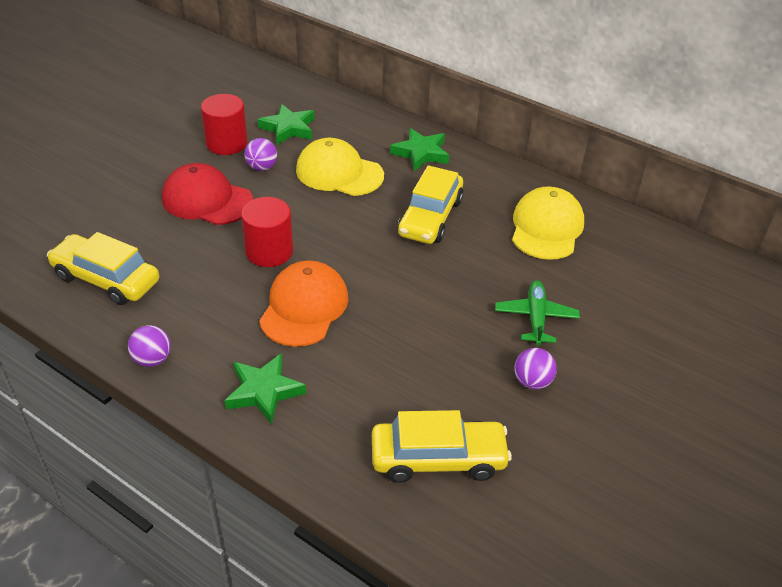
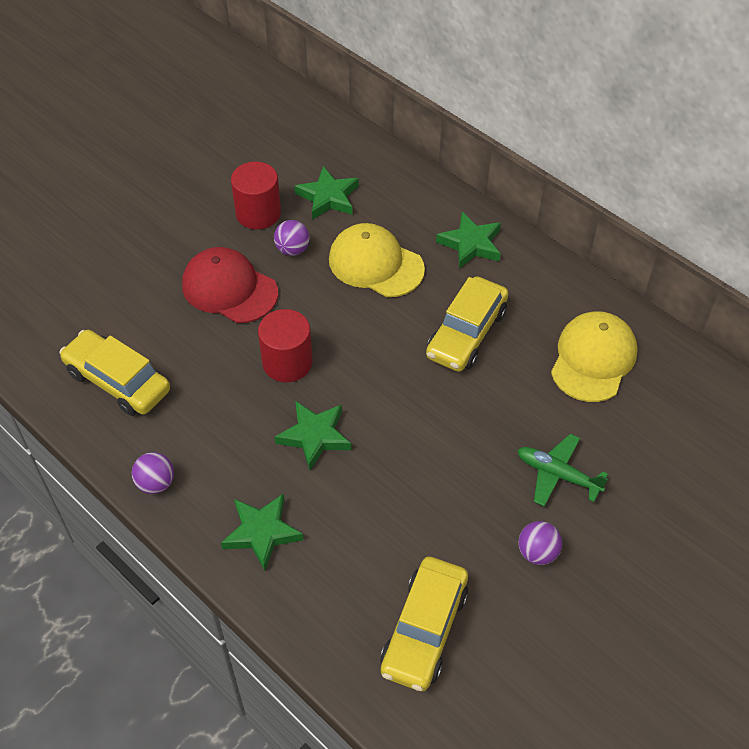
camera: 10 degrees right, 10 degrees up
orange cap [259,260,349,347] -> green star [275,401,351,470]
yellow car [372,410,512,483] -> yellow car turned 105 degrees clockwise [380,557,468,691]
green plane [495,280,580,345] -> green plane turned 75 degrees counterclockwise [517,434,608,506]

